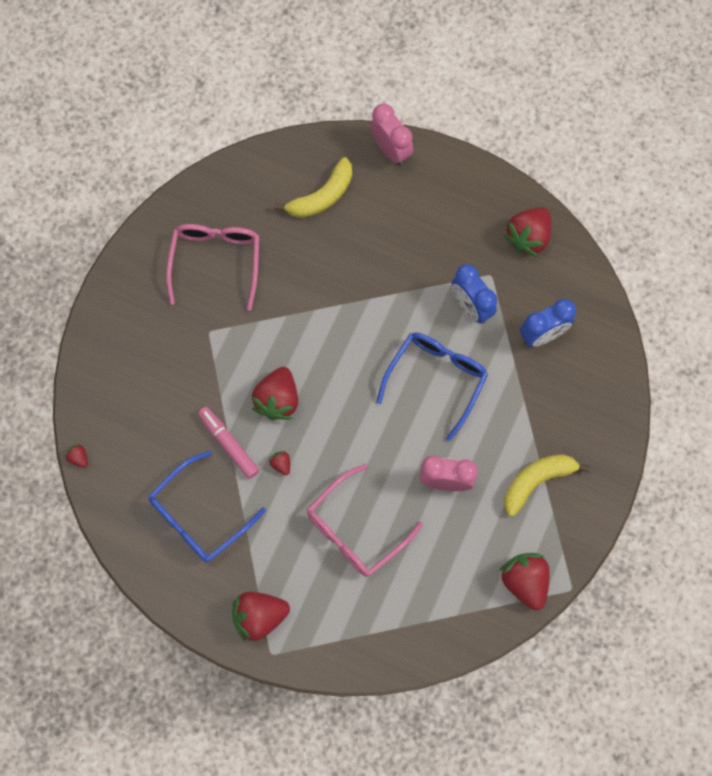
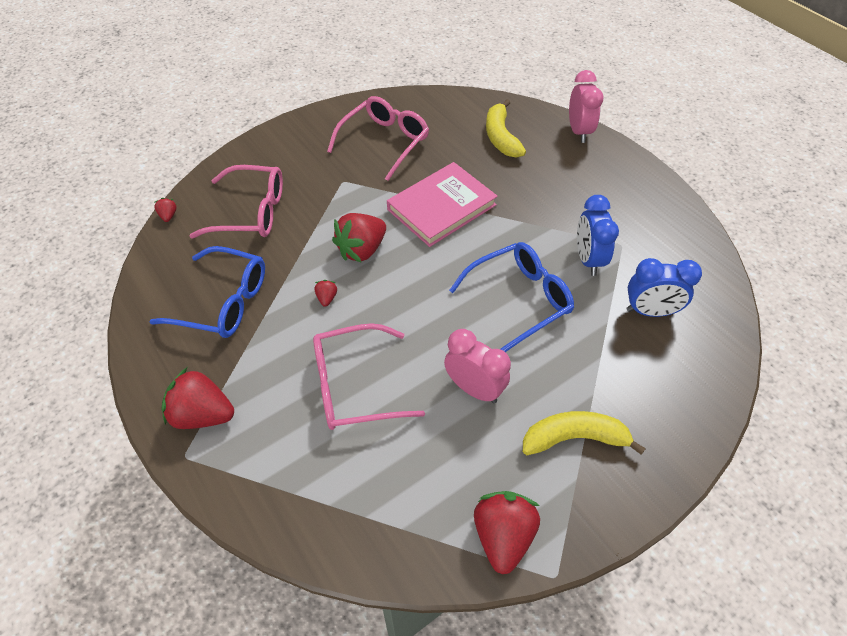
camera: 30 degrees right, 20 degrees down
blue glasses [148,451,266,562] -> blue glasses turned 150 degrees counterclockwise [149,246,265,338]
pink marker [198,407,259,479] -> none
yellow banana [274,157,352,218] -> yellow banana turned 90 degrees clockwise [486,99,526,158]
red strawberry [504,207,551,257] -> none
none -> pink glasses [189,165,283,238]
none -> pink book [387,162,498,247]

